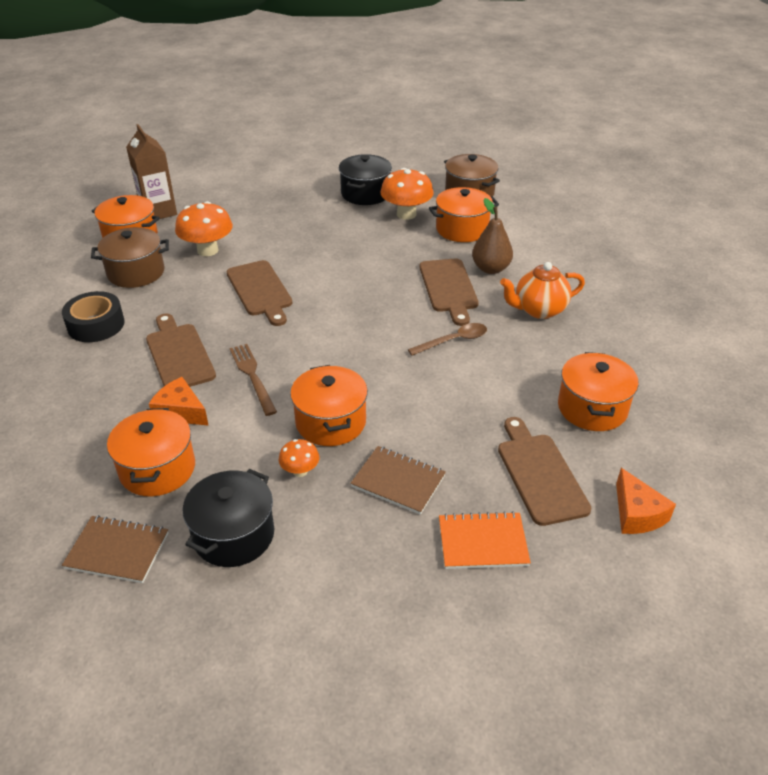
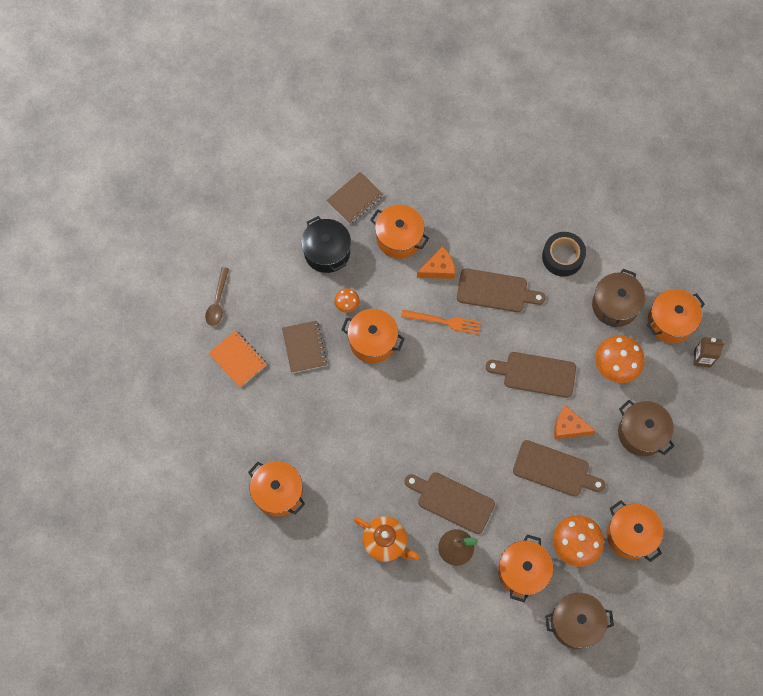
camera: 125 degrees right, 30 degrees up
brown carton [126,124,177,219] -> brown carton [693,337,724,368], size x0.63
brown fork [229,344,277,416] -> orange fork [401,310,481,335]
black pot [339,154,392,205] -> orange pot [607,500,663,562]
brown notebook [350,446,446,515] -> brown notebook turned 75 degrees counterclockwise [282,321,327,373]
brown spoon [408,323,487,356] -> brown spoon moved to [205,267,229,326]
orange notebook [439,511,531,569] -> orange notebook turned 75 degrees counterclockwise [208,330,267,387]
brown cutting board [498,417,591,526] -> brown cutting board moved to [513,440,605,496]
orange teapot [500,262,585,319] -> orange teapot turned 105 degrees clockwise [354,516,419,562]
orange cheese [616,468,676,534] -> orange cheese moved to [554,405,596,439]
none -> brown pot [618,400,674,456]

